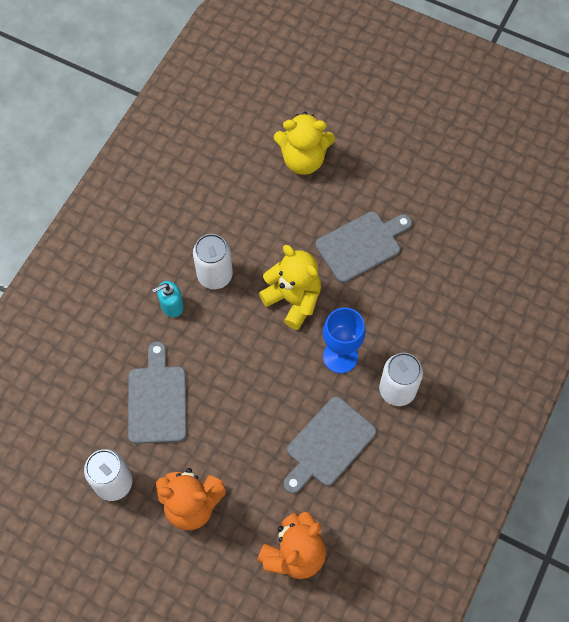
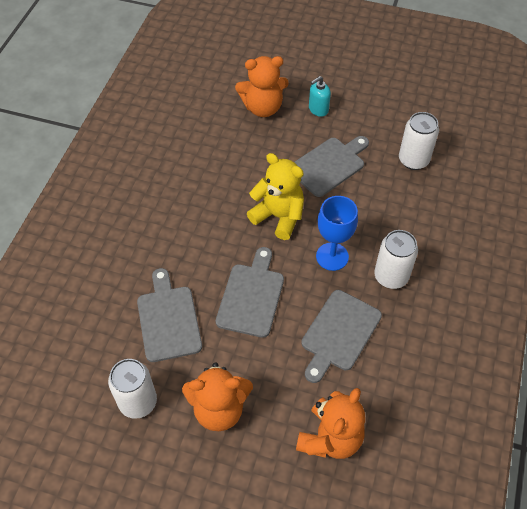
camera: 10 degrees left, 10 degrees down
turquoise soap dispenser [152,281,184,317] -> turquoise soap dispenser moved to [309,76,331,117]
white can [193,234,233,289] -> white can moved to [399,112,439,170]
yellow teddy bear [274,112,335,175] -> orange teddy bear [235,56,289,117]
none -> grey cutting board [216,247,284,338]

